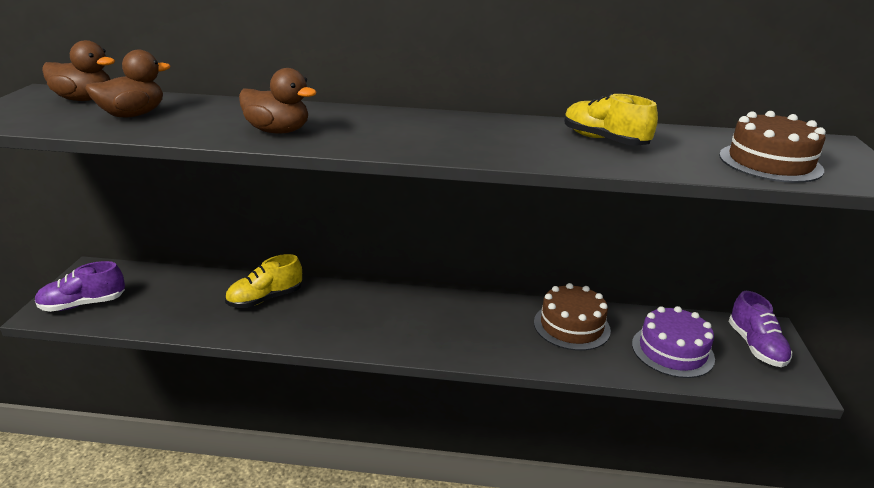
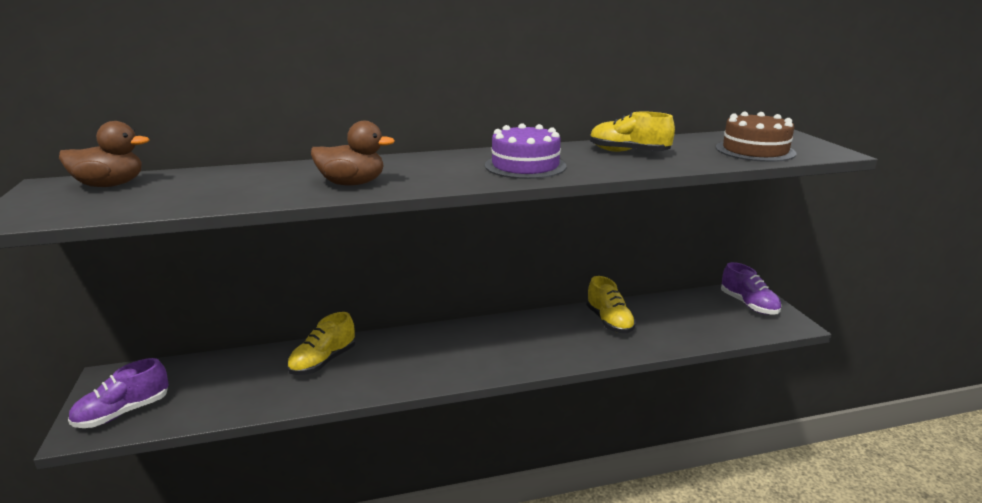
camera: 20 degrees left, 5 degrees down
brown duck [85,50,170,117] -> none
brown cake [534,283,611,351] -> yellow shoe [586,276,636,333]
purple cake [632,306,715,378] -> purple cake moved to [485,123,567,179]

